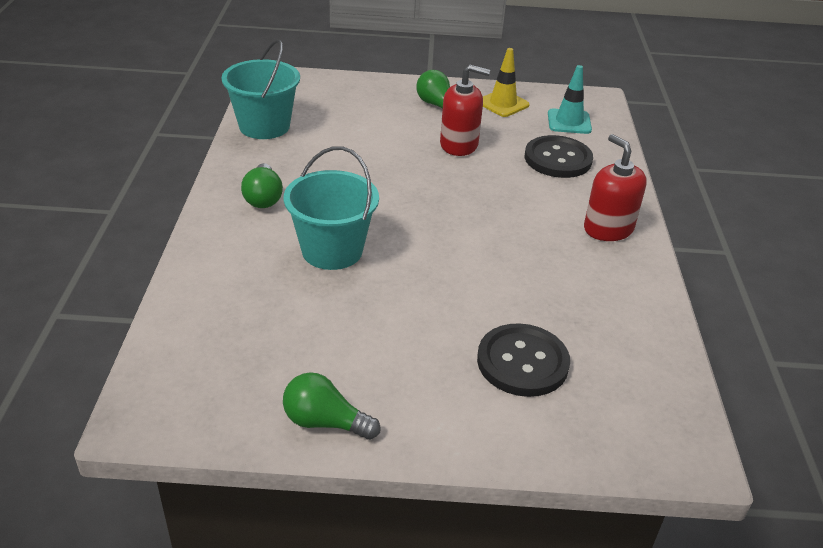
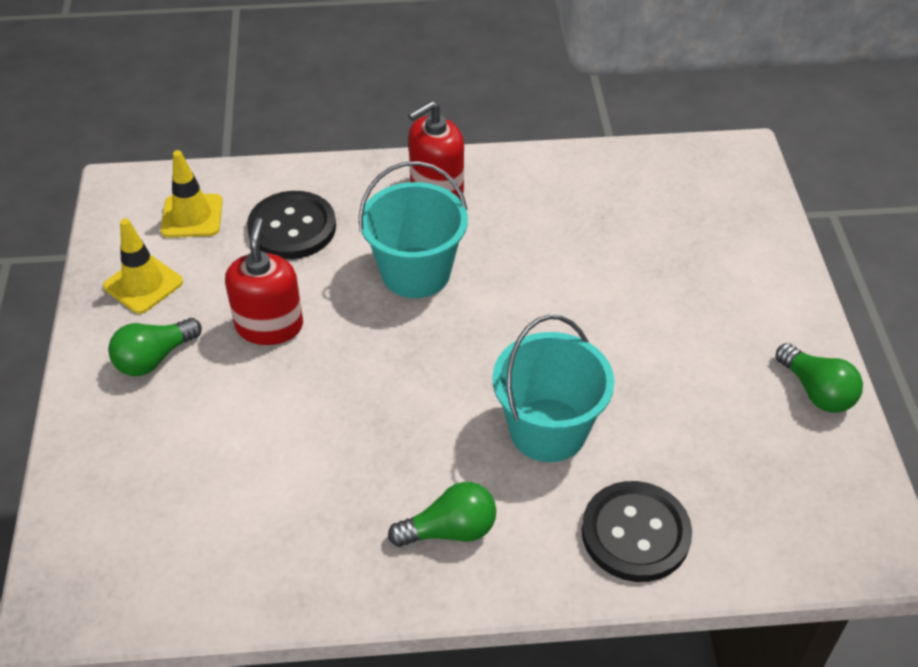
camera: 95 degrees left, 10 degrees up
turquoise bucket [221,39,300,139] -> turquoise bucket moved to [359,161,468,298]
green light bulb [283,372,380,440] -> green light bulb turned 45 degrees counterclockwise [776,343,863,413]
black button [477,323,570,397] -> black button moved to [581,481,692,582]
turquoise traffic cone [548,65,592,134] -> yellow traffic cone [161,150,223,238]

